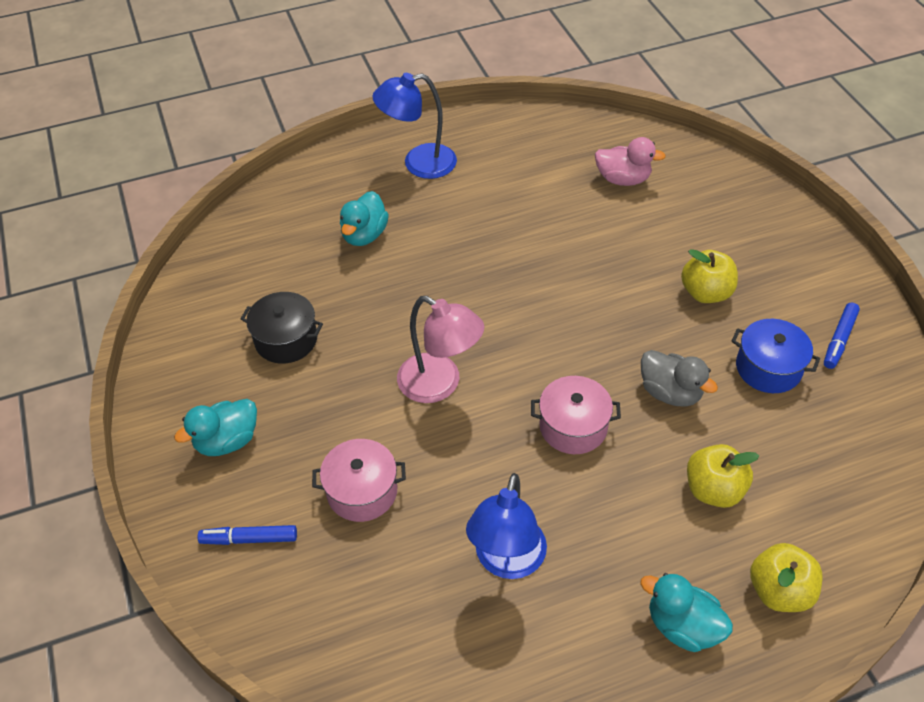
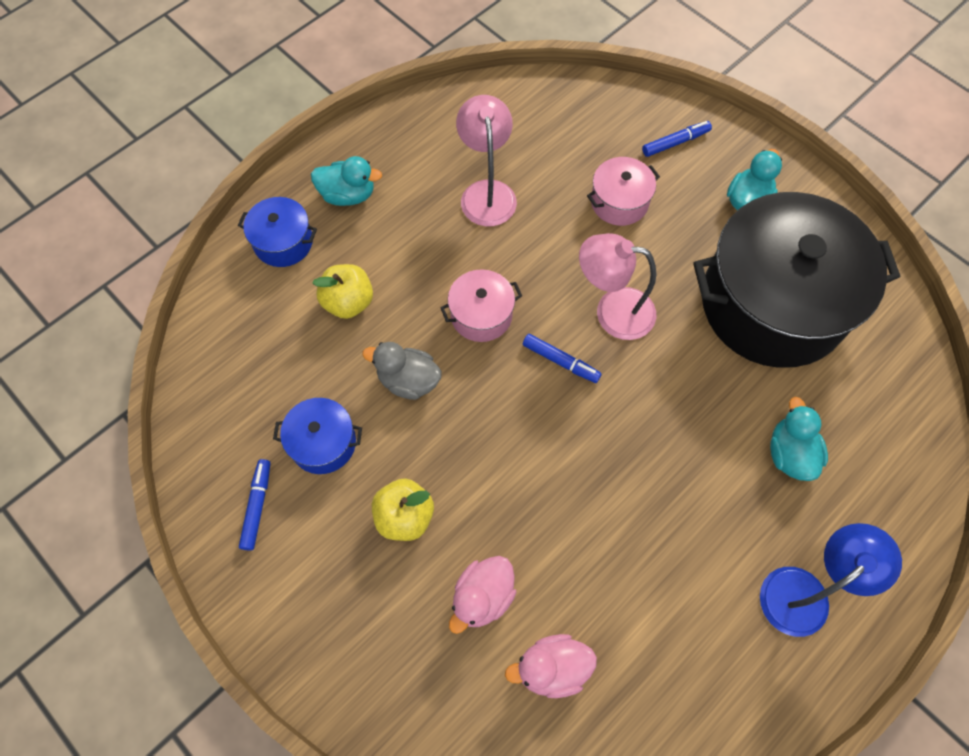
camera: 155 degrees right, 15 degrees up
black pot [241,292,323,364] -> black pot [693,192,900,368], size x2.37
blue lamp [466,473,547,579] -> pink lamp [456,95,517,226]
yellow apple [750,543,823,612] -> blue pot [238,197,317,267]
none -> pink duck [449,556,516,634]
none -> blue marker [523,334,602,383]

